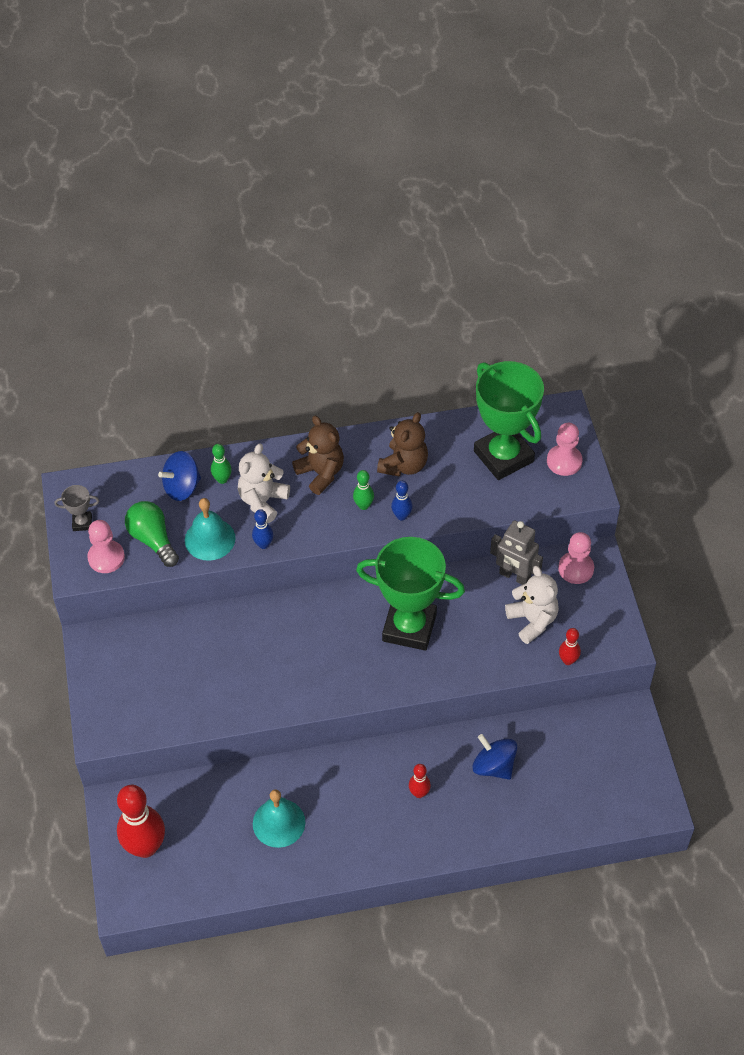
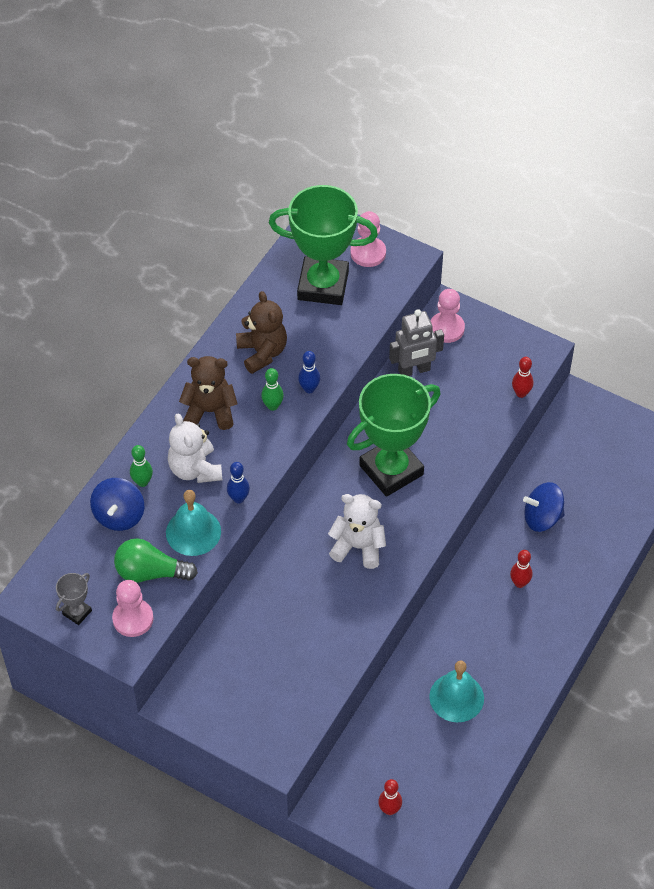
camera: 50 degrees left, 0 degrees up
red bowling pin [117,785,165,858] -> red bowling pin [378,779,402,815], size x0.47
white teddy bear [505,566,559,644] -> white teddy bear moved to [328,494,386,569]

